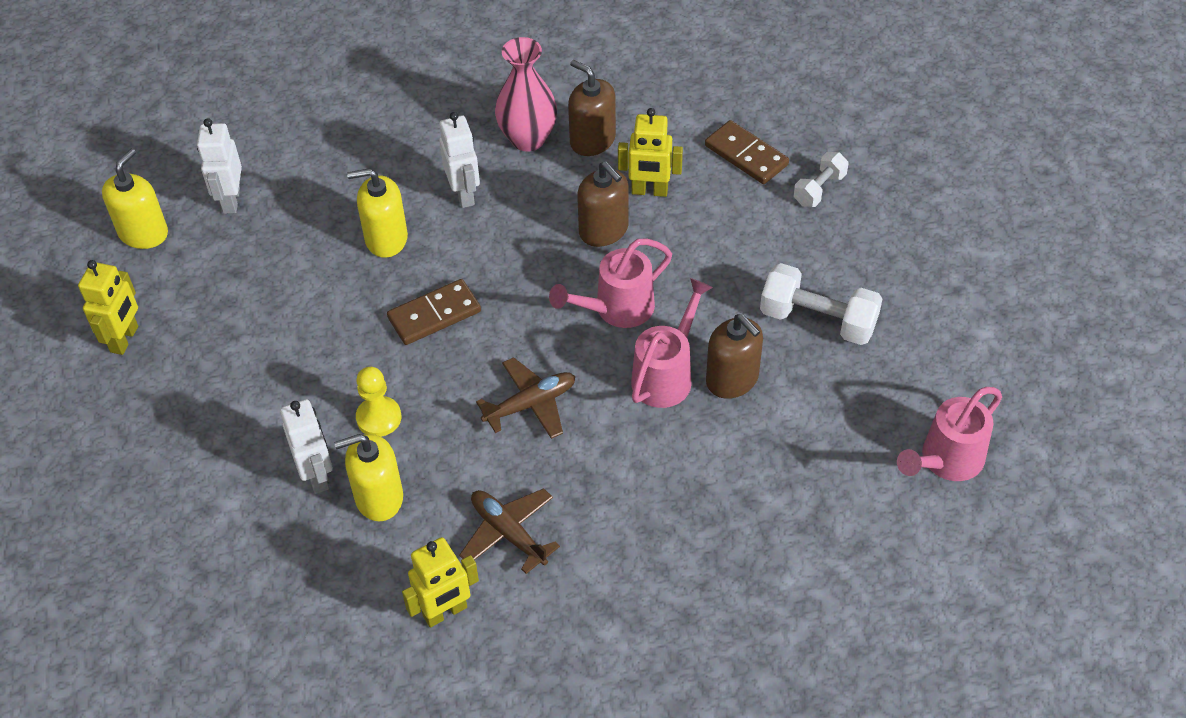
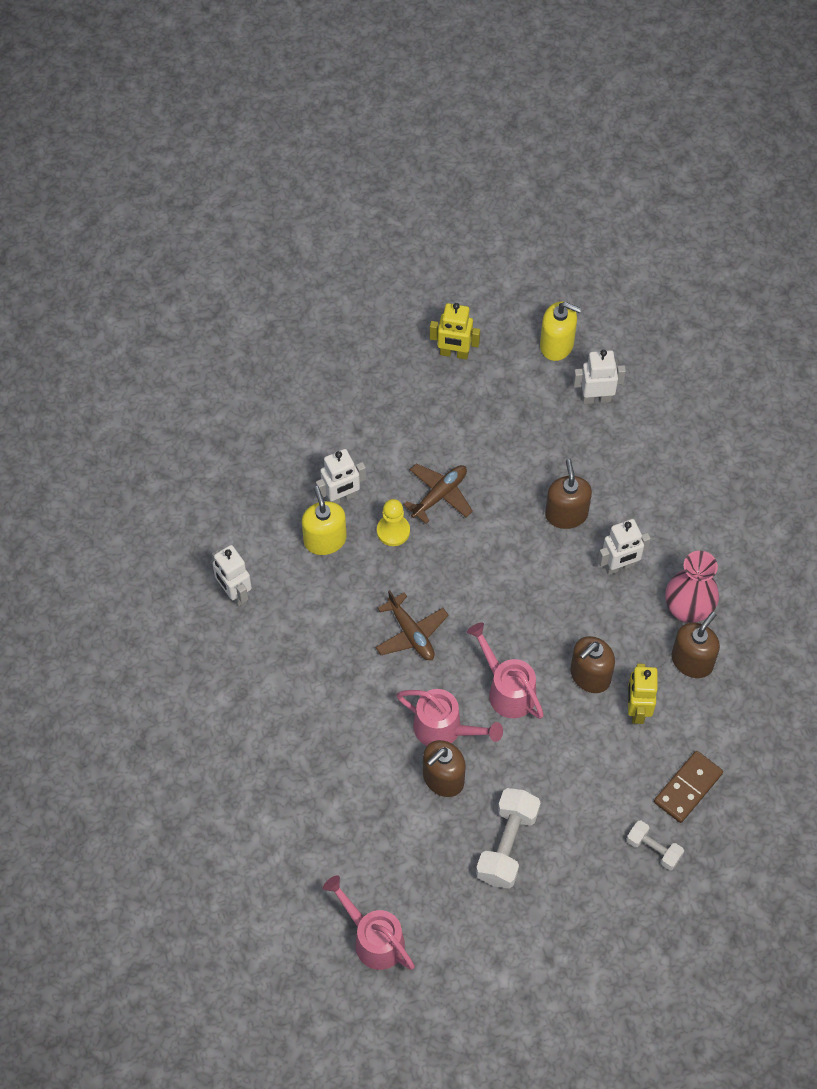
camera: 85 degrees right, 10 degrees up
yellow soap dispenser [347,168,408,258] -> brown soap dispenser [545,459,592,529]
brown domino [387,279,481,345] -> none
yellow robot [402,537,479,627] -> white robot [212,545,252,606]
brown plane [459,488,560,574] -> brown plane moved to [403,464,473,524]

